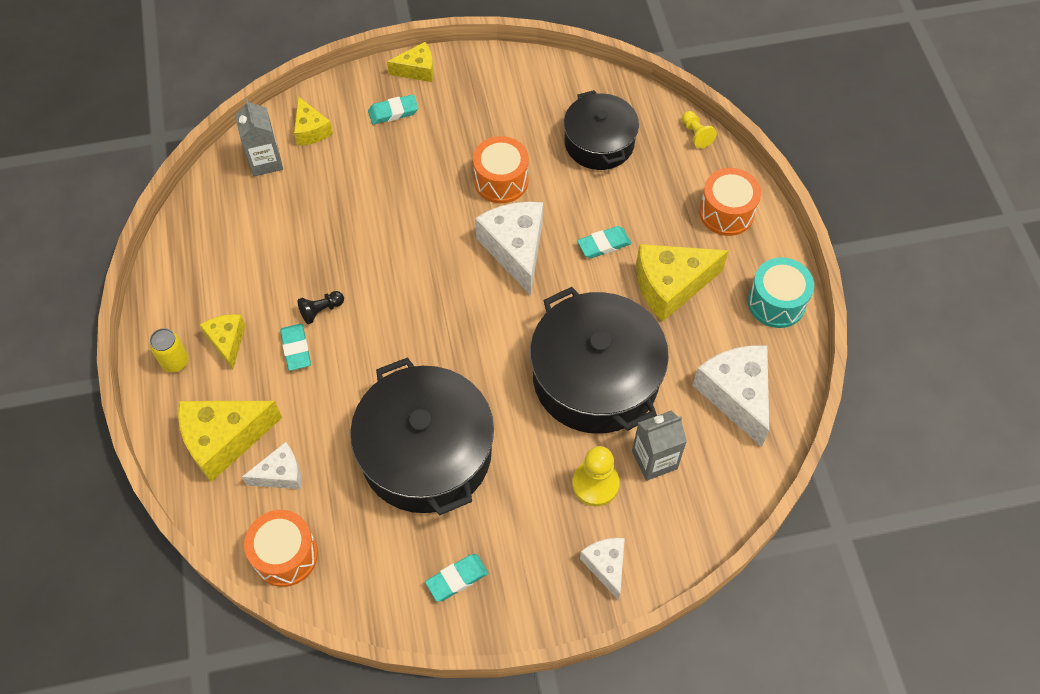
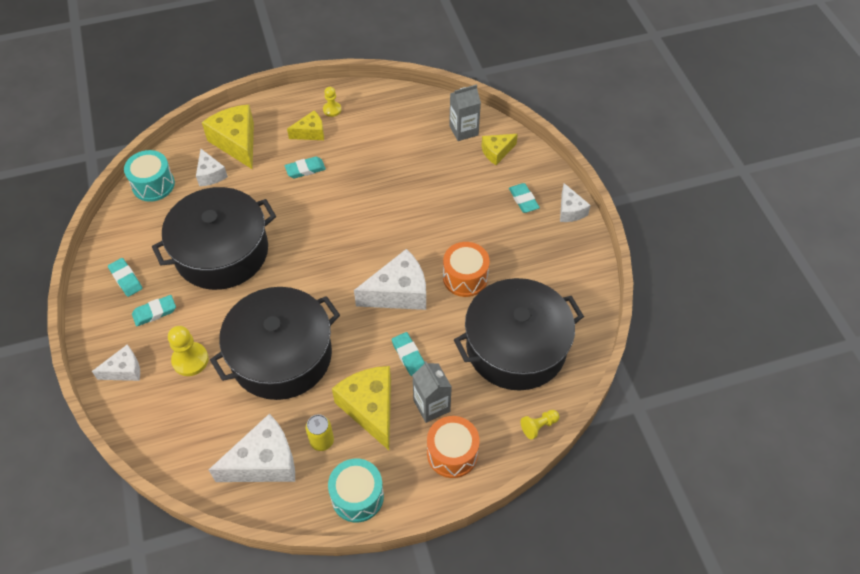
camera: 85 degrees right, 5 degrees down
yellow can [149,328,189,373] -> yellow can moved to [306,414,334,451]
orange drum [244,510,318,587] -> turquoise drum [124,150,175,202]
black pawn [297,291,344,324] -> none
yellow cheese [387,42,434,82] -> white cheese [560,183,591,222]
black pot [564,90,639,170] -> black pot [454,278,584,391], size x1.61
grey carton [632,411,687,481] -> grey carton moved to [412,361,452,423]
none -> turquoise eraser [132,295,176,327]
none -> yellow pawn [323,87,341,117]

